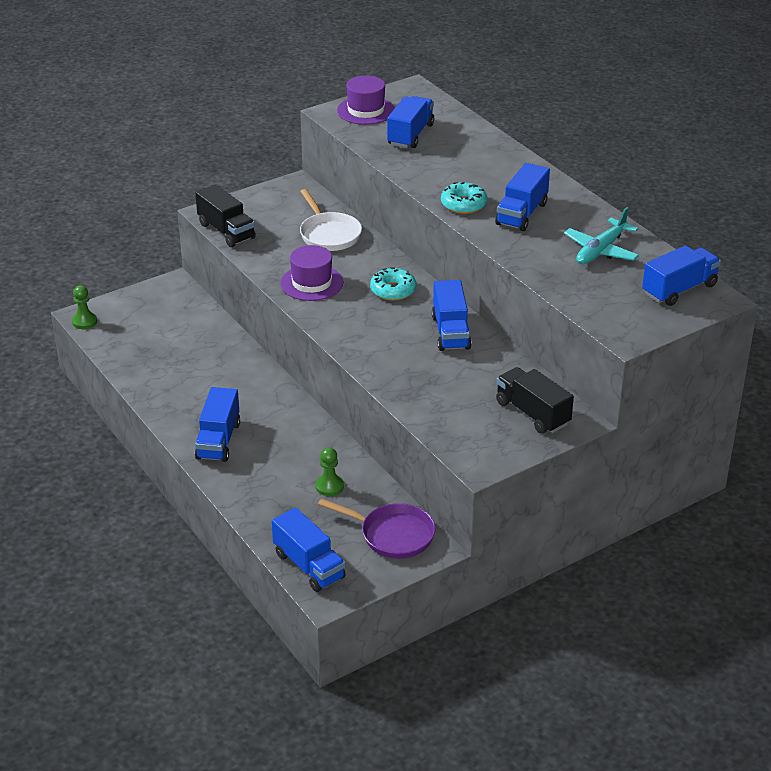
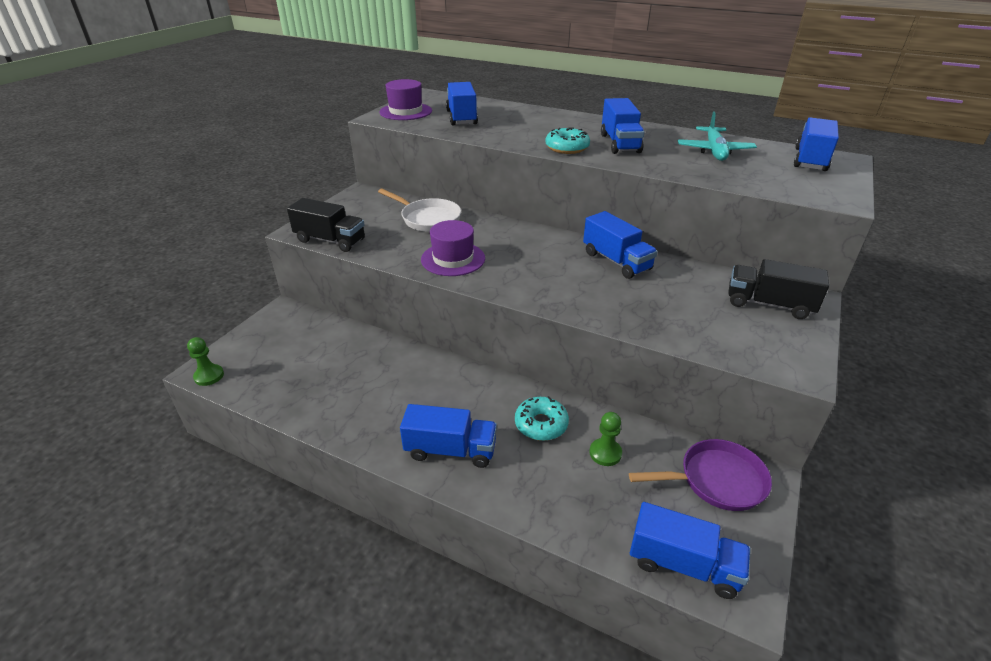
camera: 30 degrees left, 0 degrees up
blue truck [195,387,240,462] -> blue truck turned 60 degrees counterclockwise [400,404,497,468]
turquoise donut [370,267,416,301] -> turquoise donut moved to [515,396,569,441]

